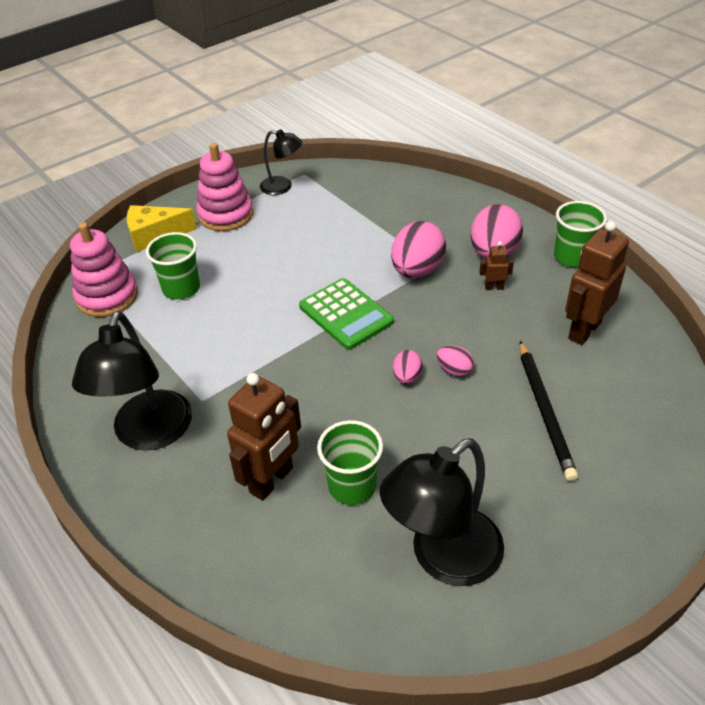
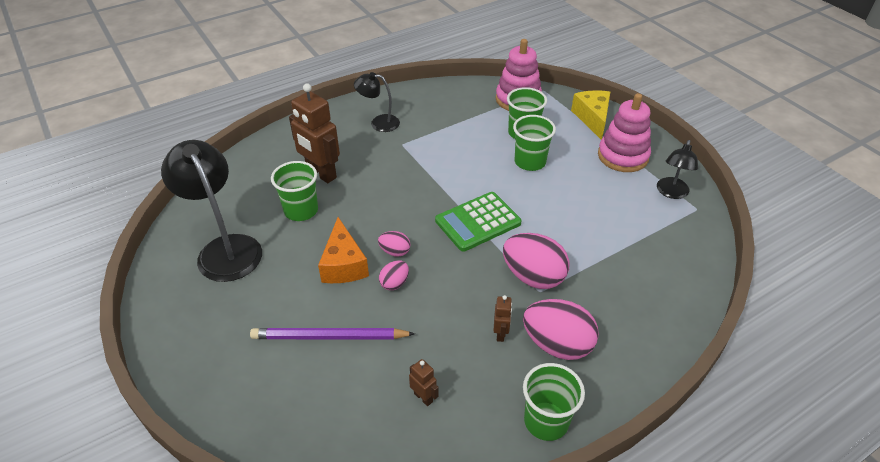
camera: 95 degrees right, 0 degrees up
black lamp [72,311,192,450] -> black lamp [354,72,400,132], size x0.56
black pencil [519,341,578,482] -> purple pencil [250,328,415,339]
brown robot [565,221,629,345] -> brown robot [409,359,439,406], size x0.46
none -> orange cheese [318,217,369,283]
none -> green cup [513,115,556,171]

